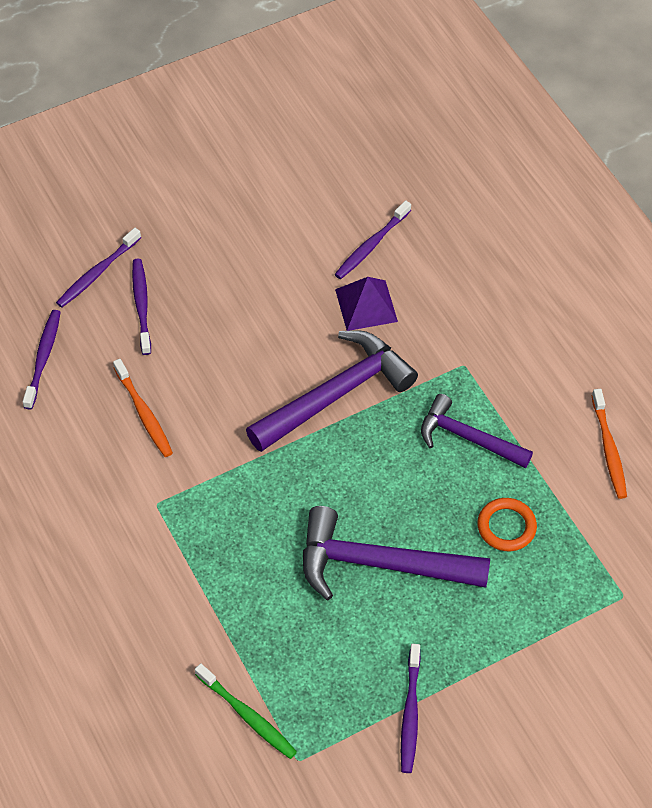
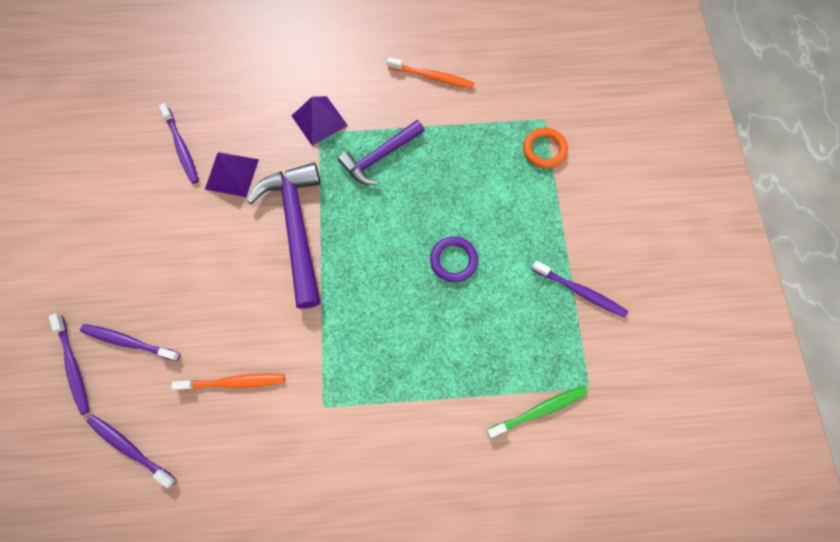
camera: 65 degrees left, 15 degrees up
purple hammer [303,506,490,600] -> purple ring [430,236,478,282]
orange ring [477,498,537,551] -> orange ring moved to [523,128,568,168]
none -> purple pyramid [292,96,348,146]

